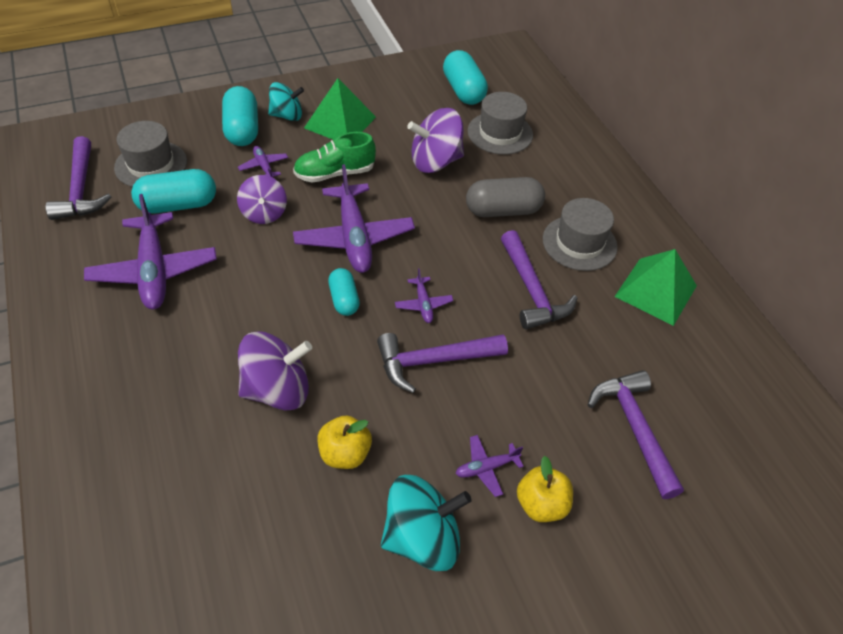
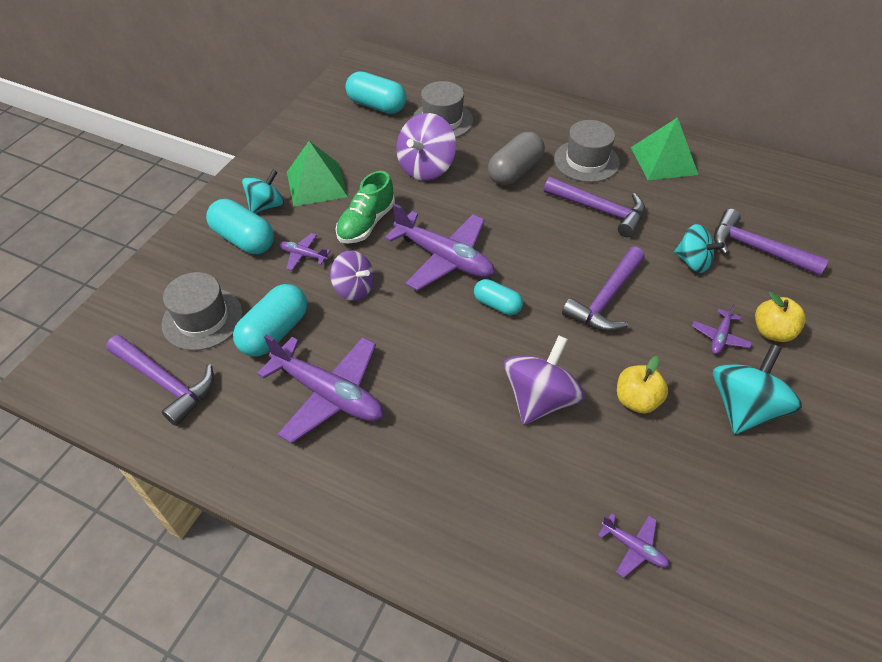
camera: 40 degrees left, 0 degrees up
purple plane [395,268,453,323] -> purple plane moved to [598,513,669,577]
none -> turquoise spinning top [674,224,725,273]

